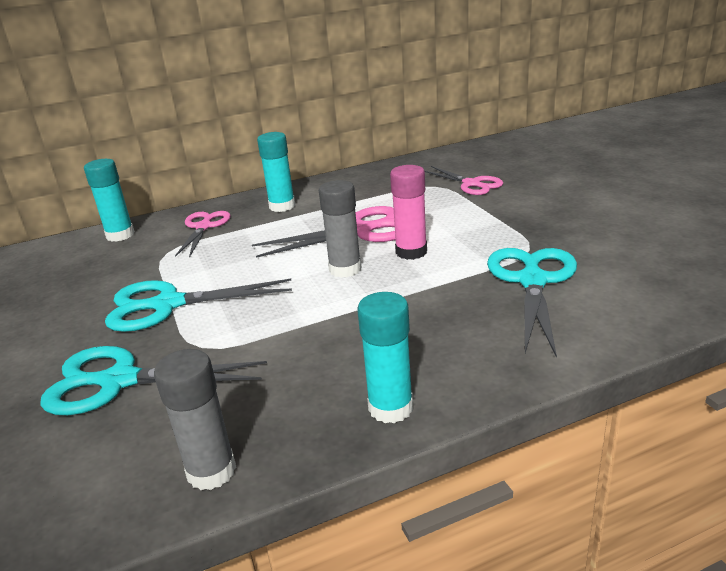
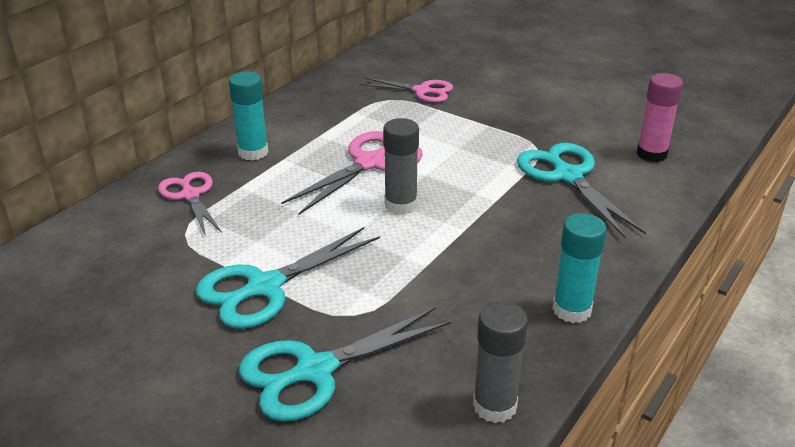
camera: 35 degrees left, 5 degrees up
turquoise glue stick [84,159,135,242] -> none
pink glue stick [390,165,427,260] -> pink glue stick moved to [637,73,683,162]

